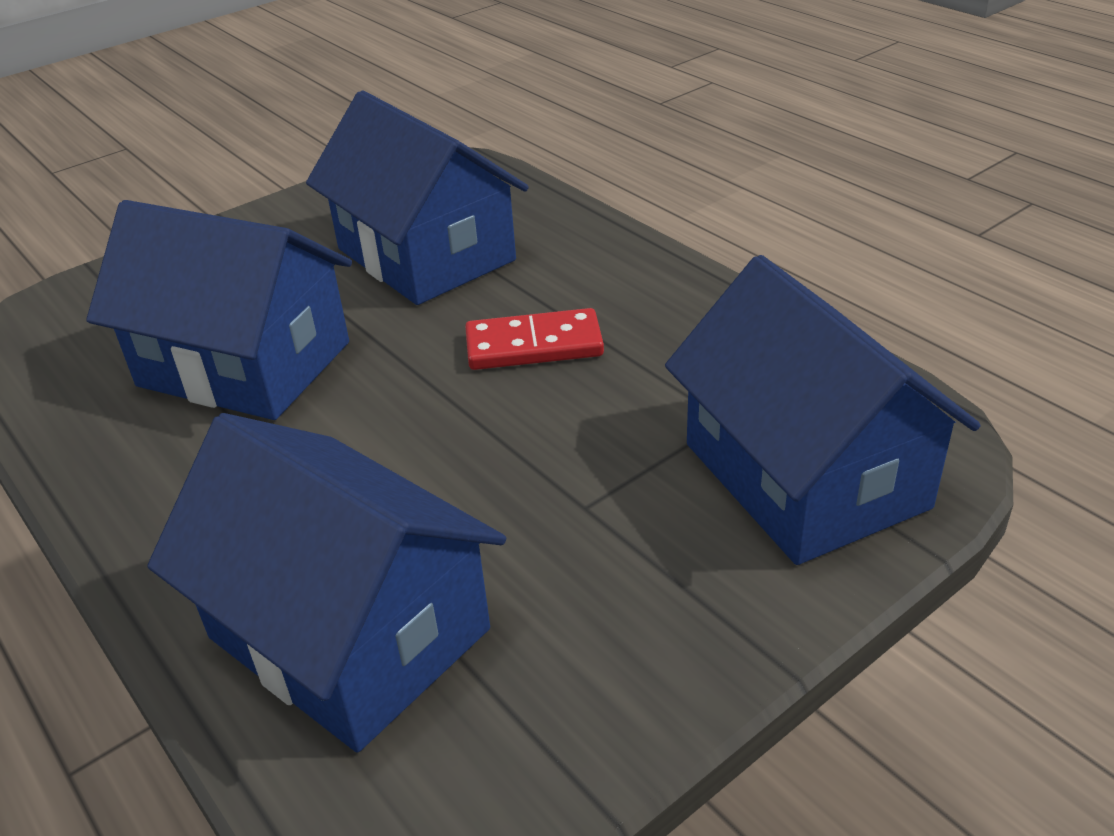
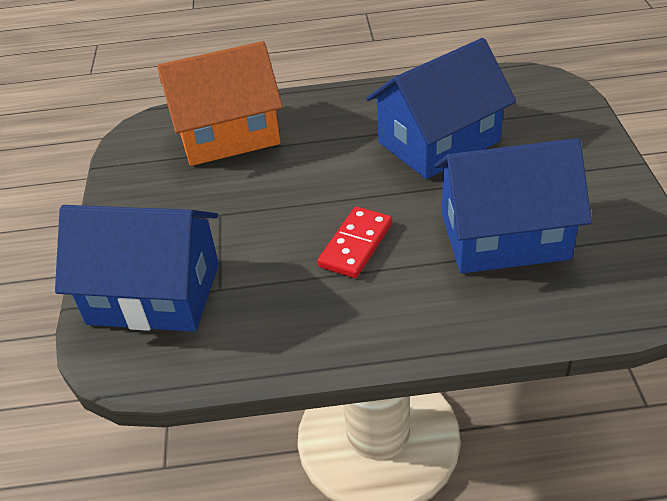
camera: 125 degrees right, 5 degrees up
blue house [147,413,506,752] -> orange house [157,41,283,166]

